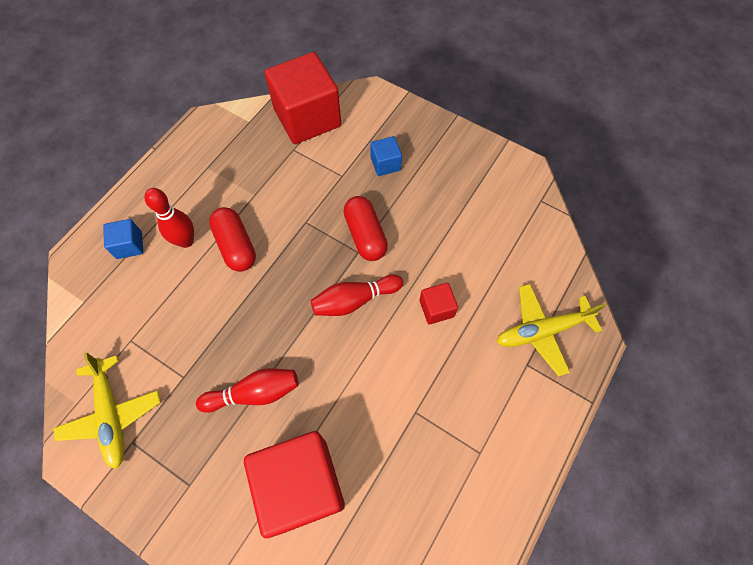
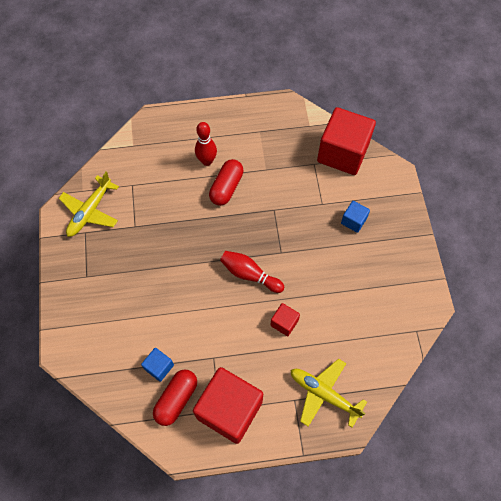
camera: 50 degrees right, 0 degrees up
blue cube [103,219,143,259] -> blue cube moved to [141,348,174,382]
red bowling pin [196,368,298,413] -> none
red cube [244,431,345,538] -> red cube moved to [193,367,263,444]
red capsule [343,196,388,261] -> red capsule moved to [153,369,197,426]

